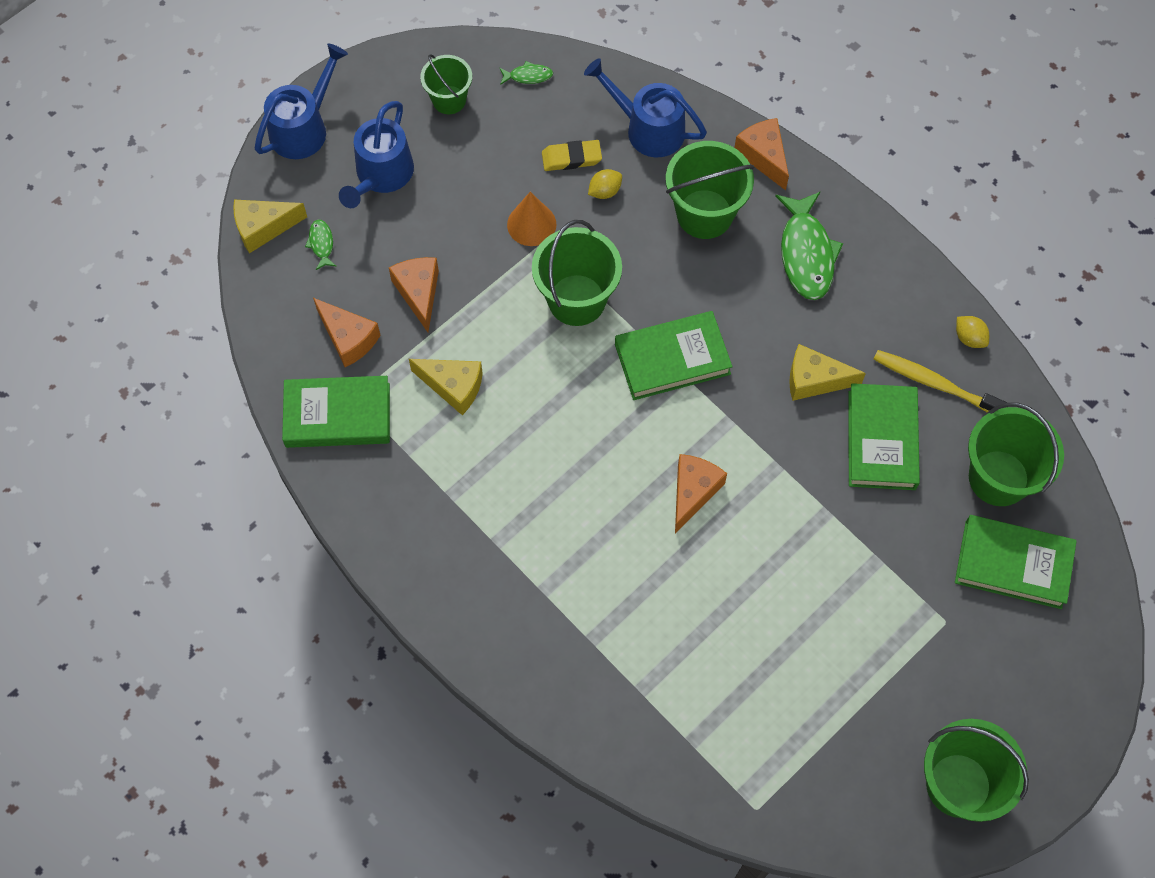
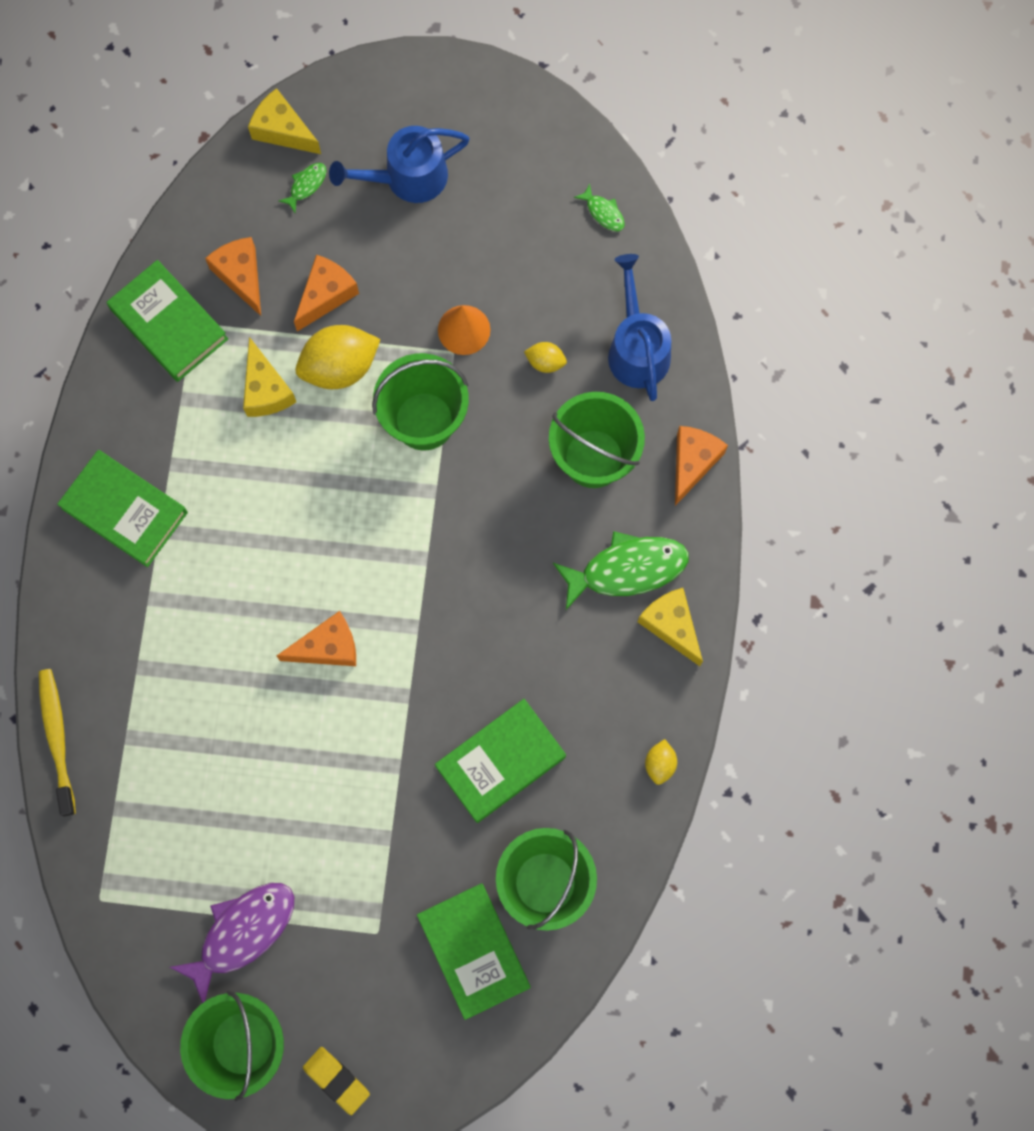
camera: 50 degrees right, 10 degrees up
blue watering can [255,44,348,159] -> none
orange cheese [313,298,381,367] -> orange cheese turned 150 degrees clockwise [205,237,261,316]
green bucket [420,54,472,114] -> none
yellow eraser [542,140,602,171] -> yellow eraser moved to [303,1047,370,1115]
green book [615,311,733,400] -> green book moved to [57,450,188,567]
green fish [775,192,843,300] -> green fish turned 150 degrees counterclockwise [553,531,689,610]
yellow cheese [789,344,866,401] -> yellow cheese moved to [638,588,703,666]
yellow toothbrush [874,350,1007,413] -> yellow toothbrush moved to [39,669,76,817]
none -> purple fish [169,883,294,1003]
none -> yellow lemon [296,325,381,389]

